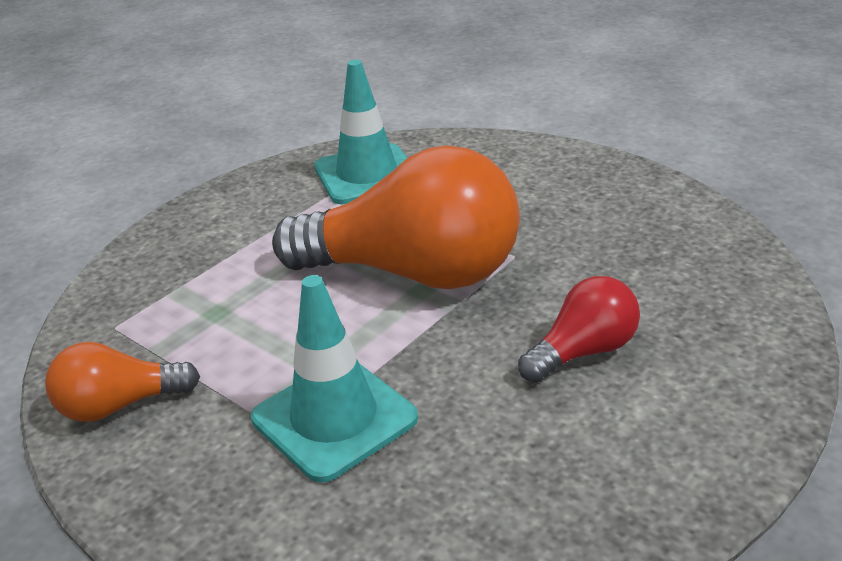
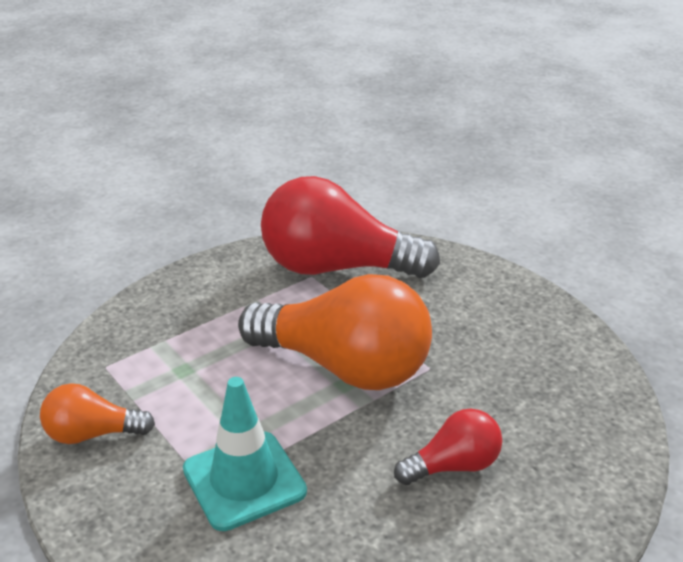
camera: 10 degrees right, 0 degrees up
turquoise traffic cone [314,60,407,204] -> red light bulb [261,176,440,278]

